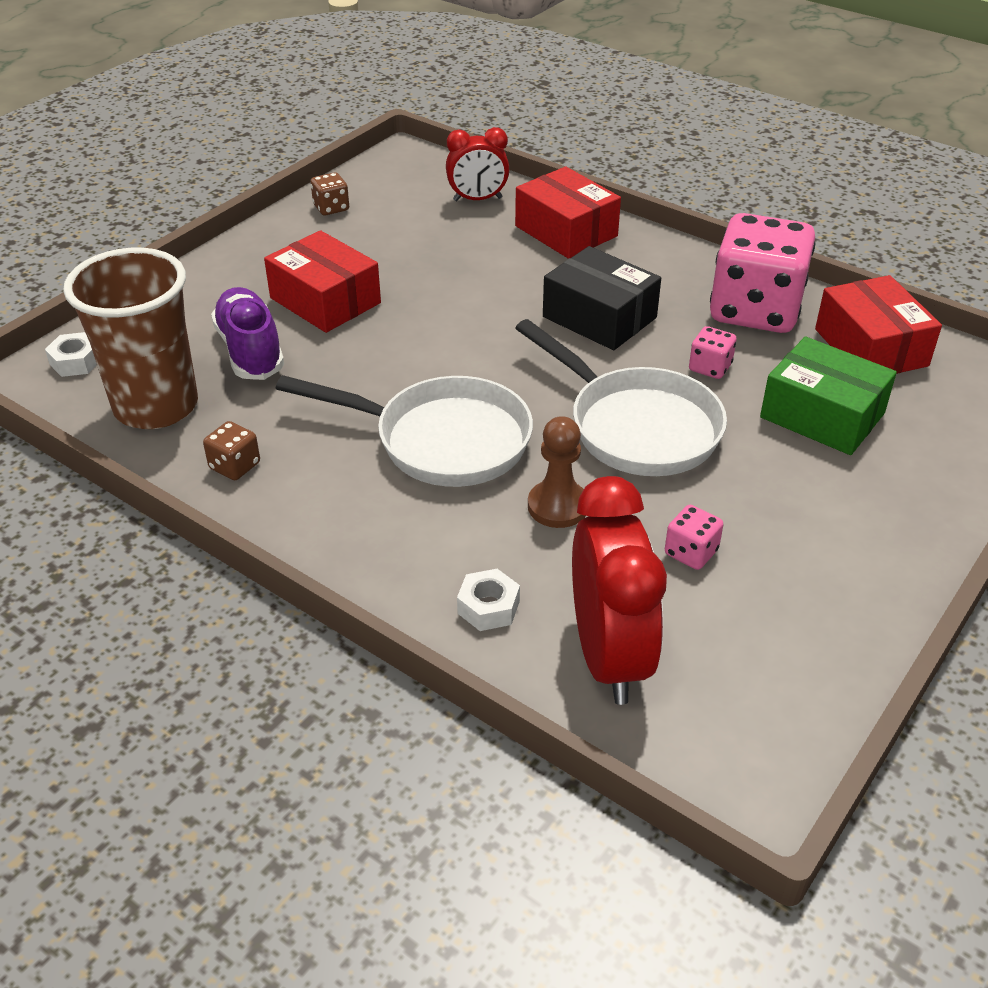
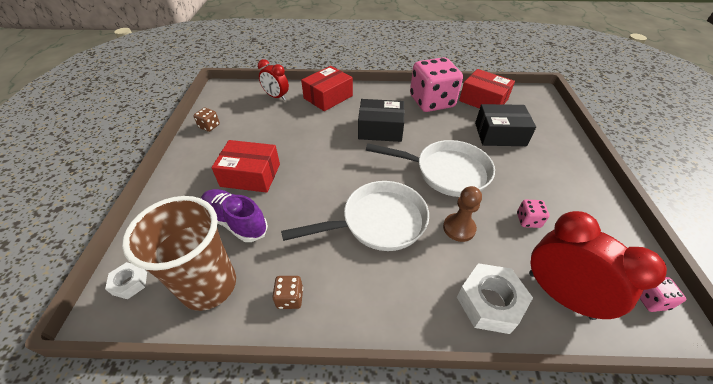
camera: 35 degrees left, 5 degrees up
red clock [446,127,510,201] -> red clock turned 75 degrees clockwise [258,59,289,101]
white nut [457,569,520,631] -> white nut [457,263,533,334], size x1.81
red box [515,167,621,259] -> red box turned 60 degrees counterclockwise [301,66,353,111]
pink dice [689,326,737,379] -> pink dice moved to [640,277,686,312]
green box [760,336,897,455] -> black box [475,104,536,146]

